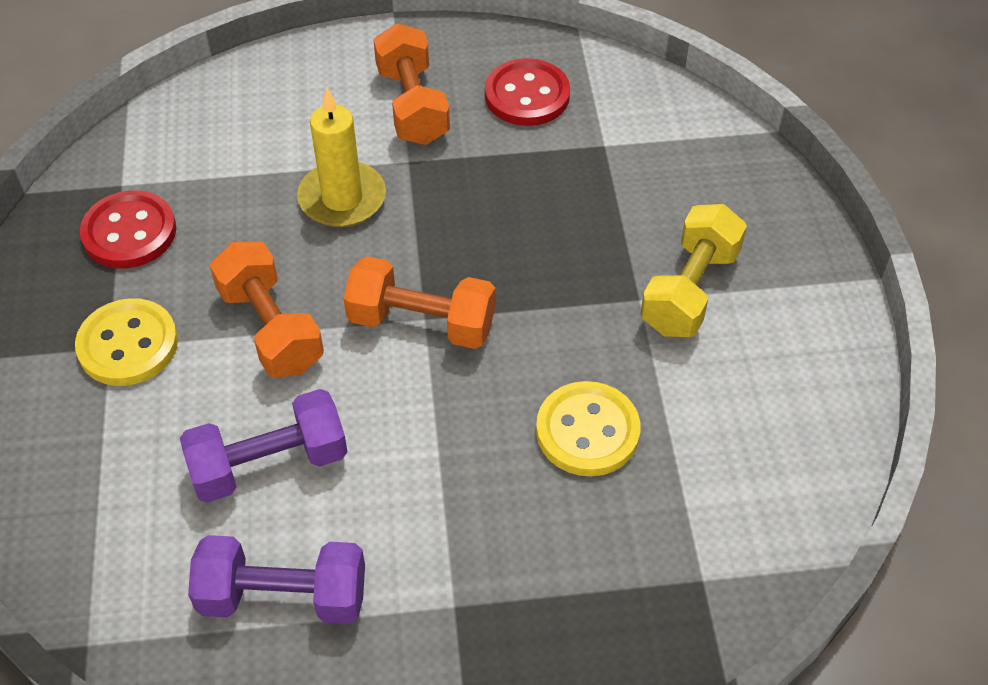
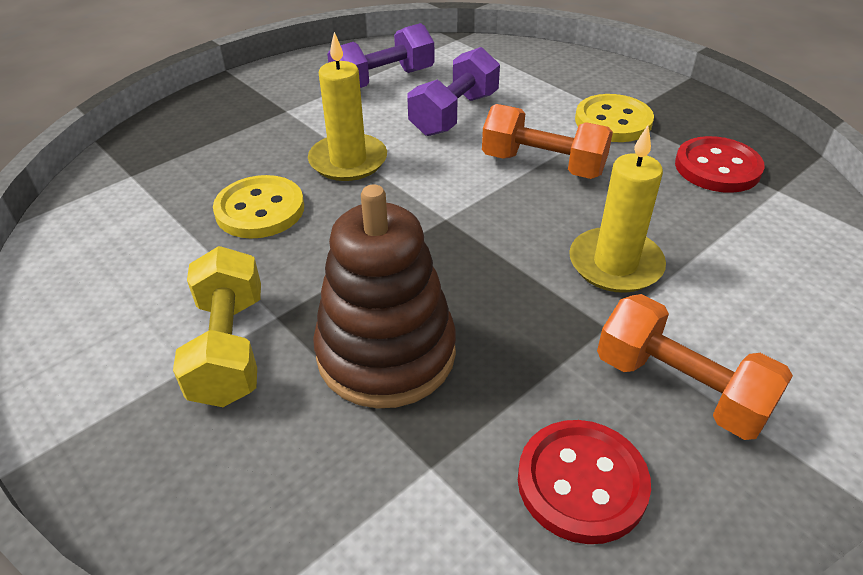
camera: 145 degrees right, 10 degrees down
orange dumbbell [343,256,495,349] -> none
none -> yellow candle [308,32,387,181]
none -> brown stacking toy [313,185,456,409]

